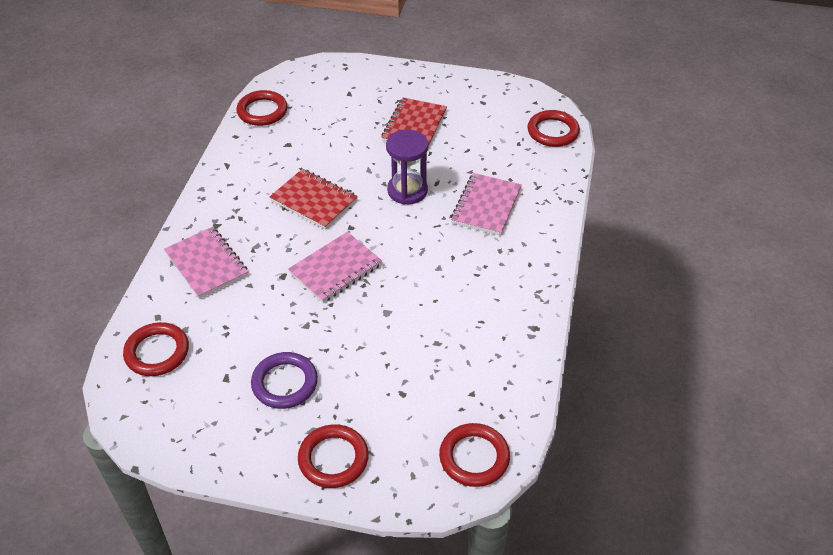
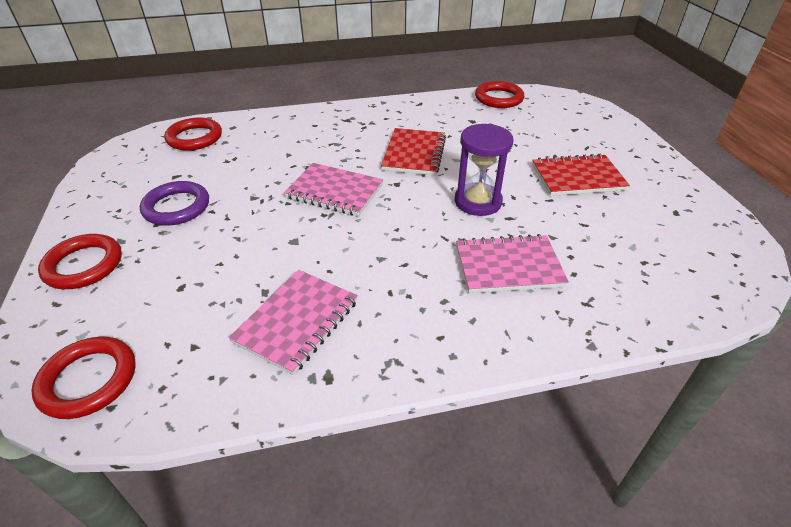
camera: 65 degrees right, 5 degrees down
pink notebook [164,227,248,299] -> pink notebook moved to [229,270,358,375]
red ring [528,110,580,147] -> none

